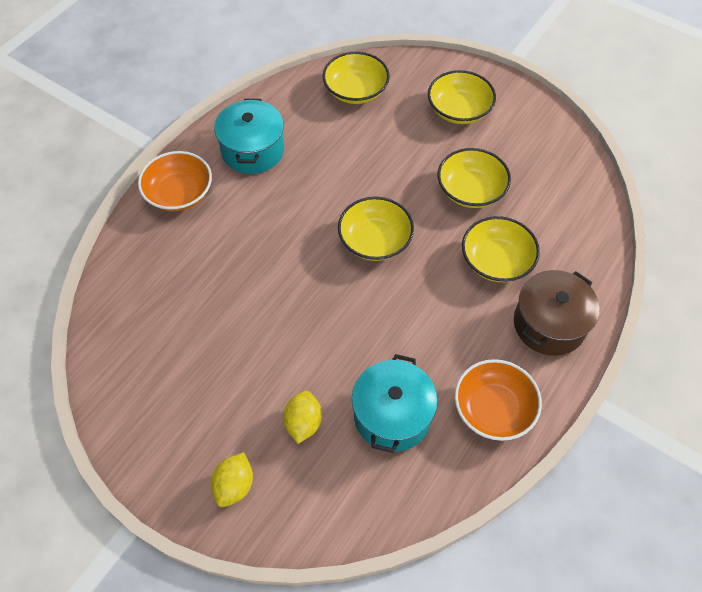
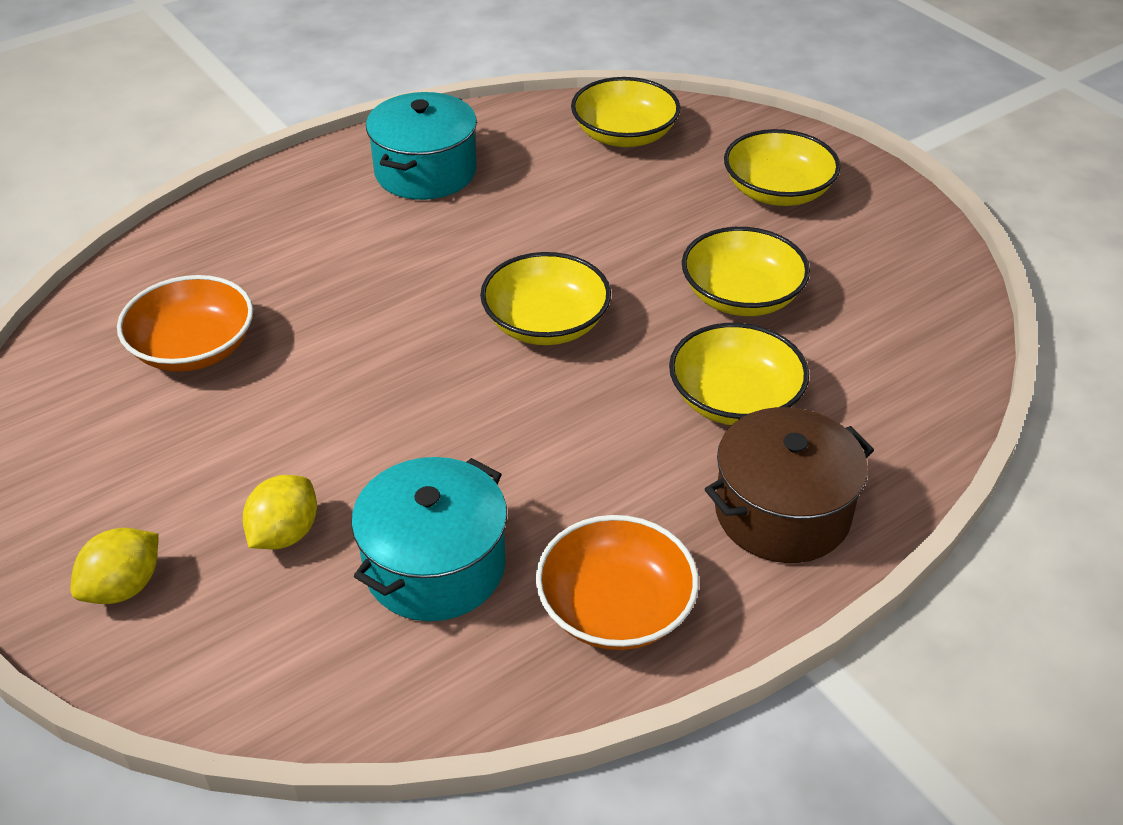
camera: 20 degrees right, 15 degrees down
orange bowl [138,151,212,211] -> orange bowl moved to [117,275,253,372]

